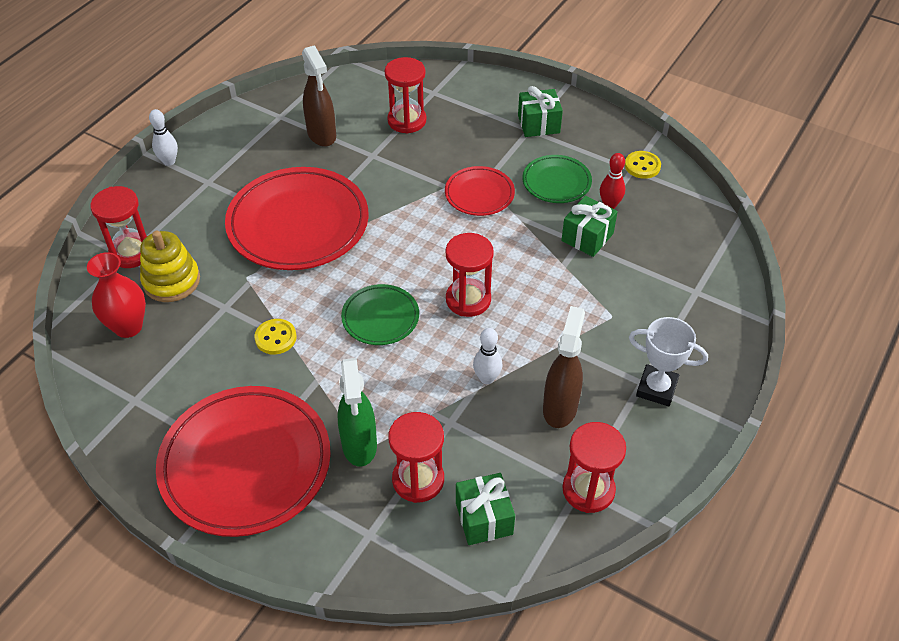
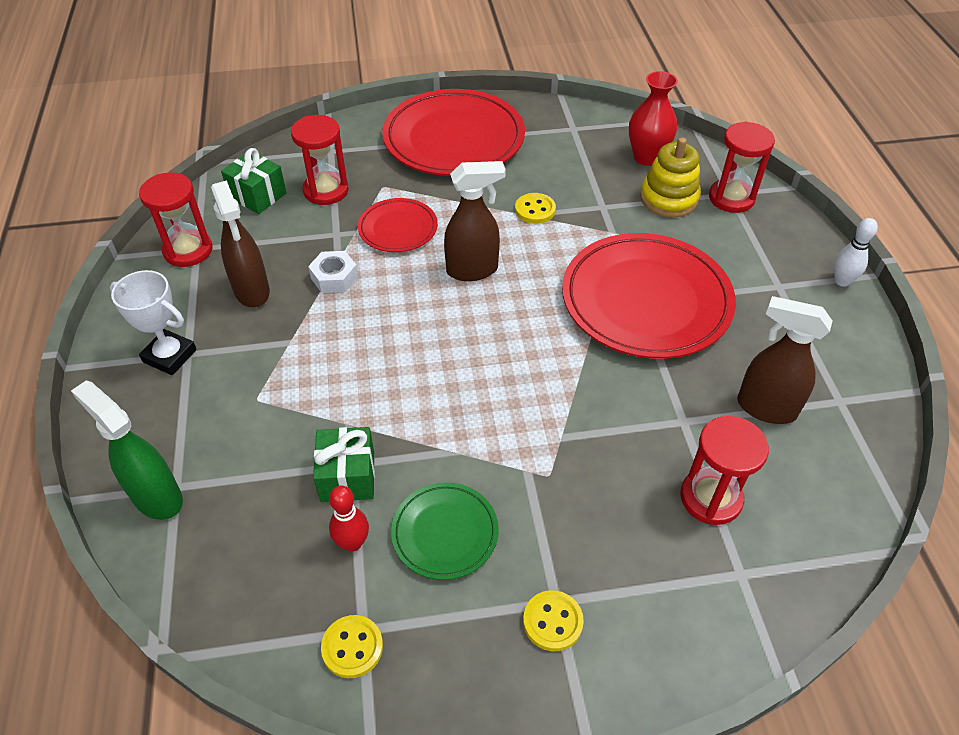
camera: 140 degrees right, 0 degrees up
green spray bottle [338,358,377,467] -> green spray bottle moved to [71,381,183,520]
green plate [341,284,419,345] -> brown spray bottle [444,161,506,281]
red plate [445,166,515,216] -> red plate moved to [358,198,438,252]
red hourglass [446,233,494,317] -> none
white bowling pin [473,328,502,385] -> white nut [308,251,358,293]
green gift [518,86,563,137] -> yellow button [523,590,584,651]
white trophy [629,317,708,406] -> white trophy turned 45 degrees clockwise [110,270,197,375]

